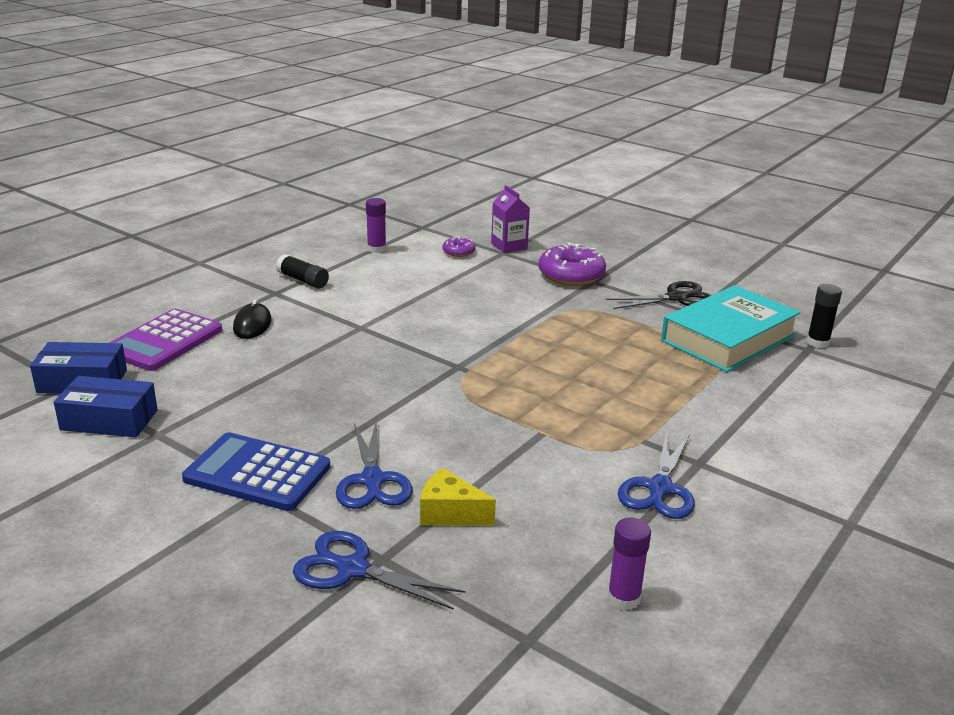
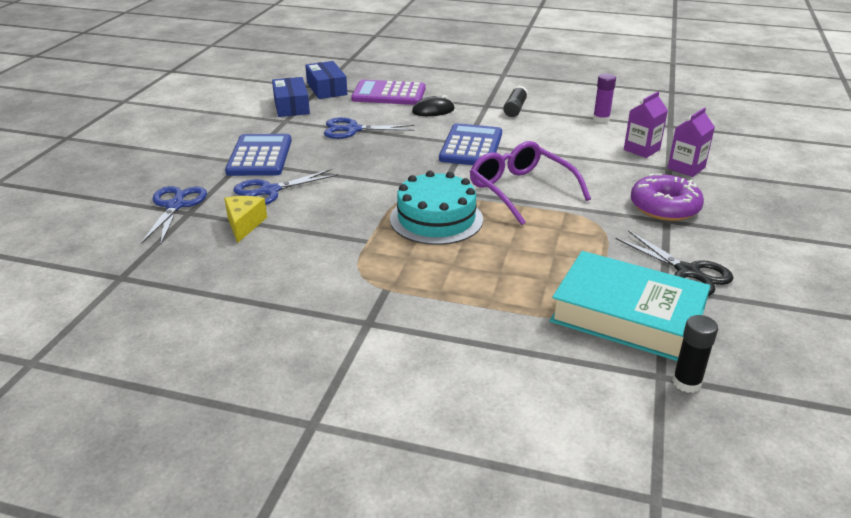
camera: 70 degrees right, 5 degrees up
purple donut [443,236,476,257] -> purple carton [624,92,668,158]
purple glue stick [607,518,651,610] -> none
blue scissors [618,433,695,519] -> blue scissors moved to [324,117,415,139]
none -> turquoise cake [390,171,483,245]
none -> blue calculator [439,123,502,165]
none -> purple glasses [470,141,591,225]

